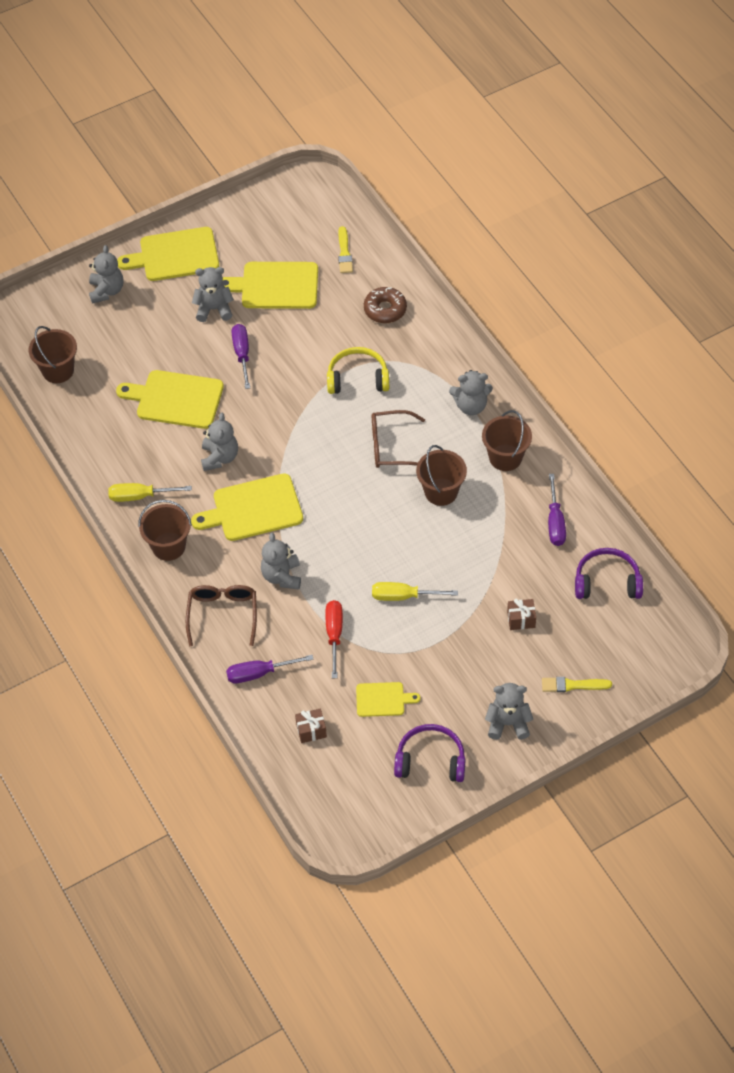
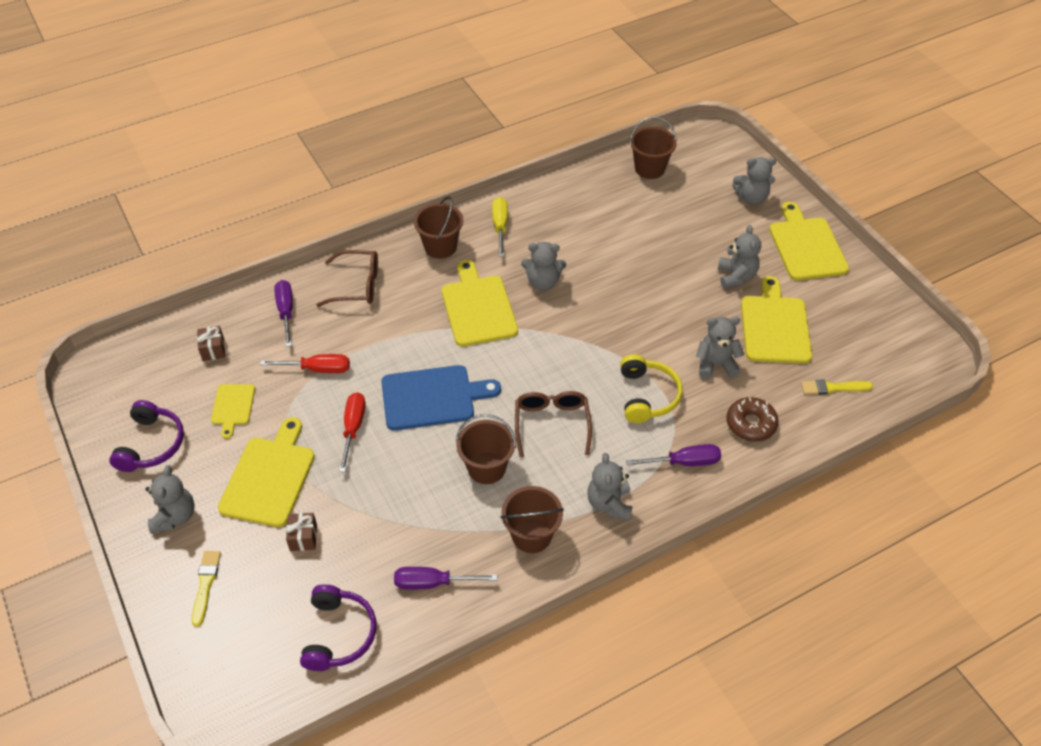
camera: 90 degrees right, 5 degrees down
yellow cutting board [116,370,224,429] -> yellow cutting board moved to [218,417,315,527]
purple screwdriver [232,324,250,389] -> purple screwdriver moved to [626,444,721,466]
grey teddy bear [261,533,301,590] -> grey teddy bear moved to [696,317,744,379]
yellow screwdriver [372,582,458,601] -> red screwdriver [339,392,366,472]
none -> blue cutting board [381,365,501,430]

